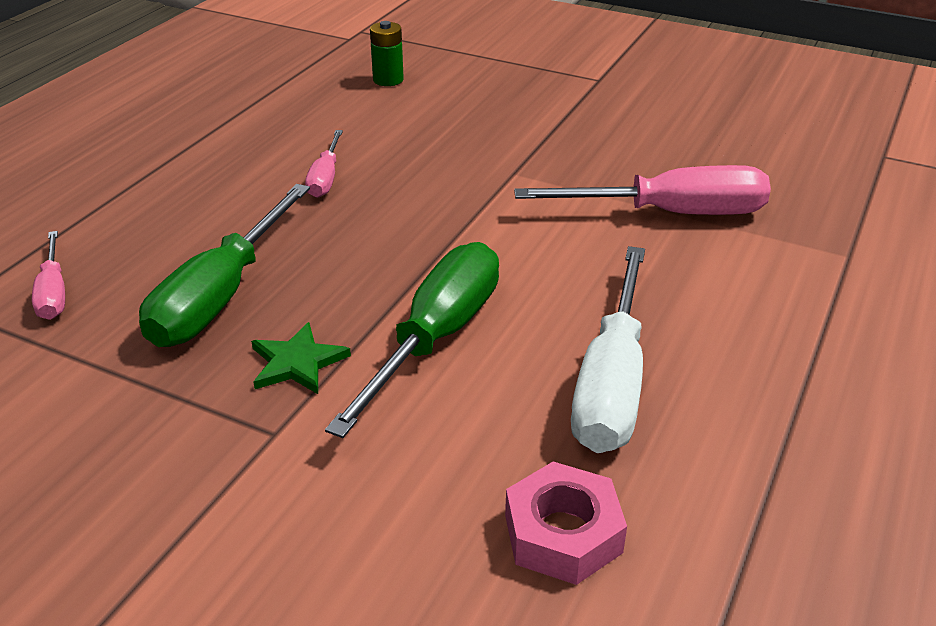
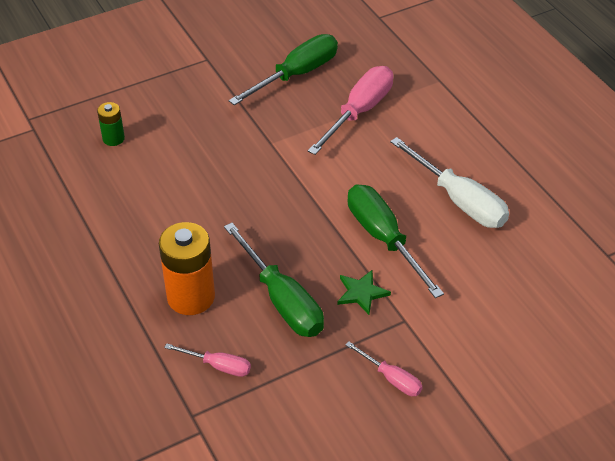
camera: 55 degrees left, 10 degrees up
pink screwdriver [305,130,343,198] -> pink screwdriver moved to [346,342,423,396]
pink nut [505,462,627,585] -> none
none -> orange battery [159,222,215,315]
none -> green screwdriver [229,34,338,105]

